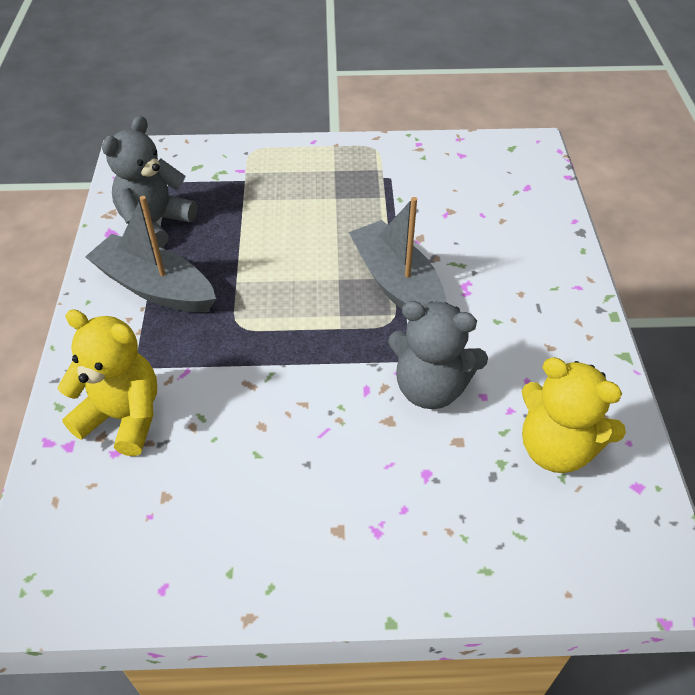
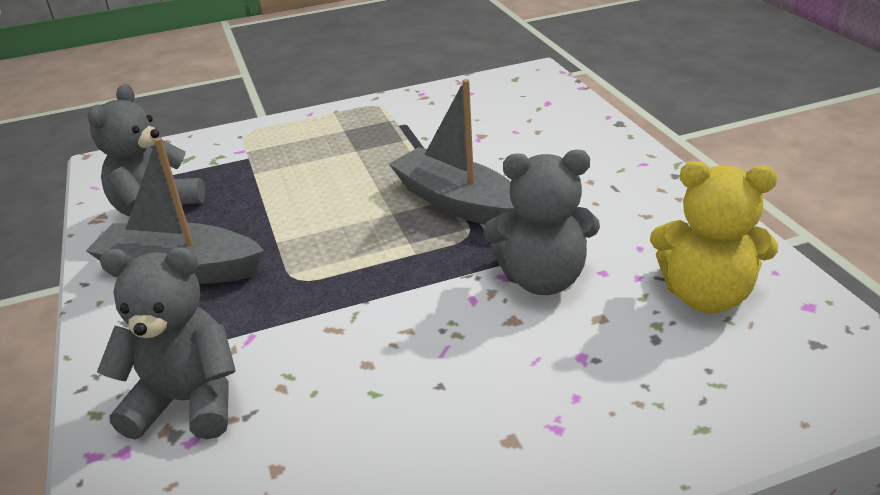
camera: 15 degrees left, 15 degrees down
yellow teddy bear [58,310,157,456] -> grey teddy bear [97,247,236,440]

